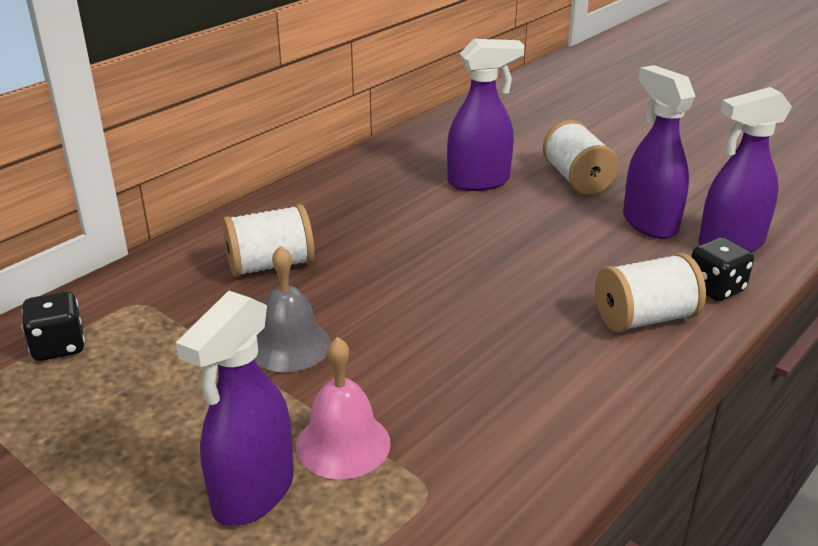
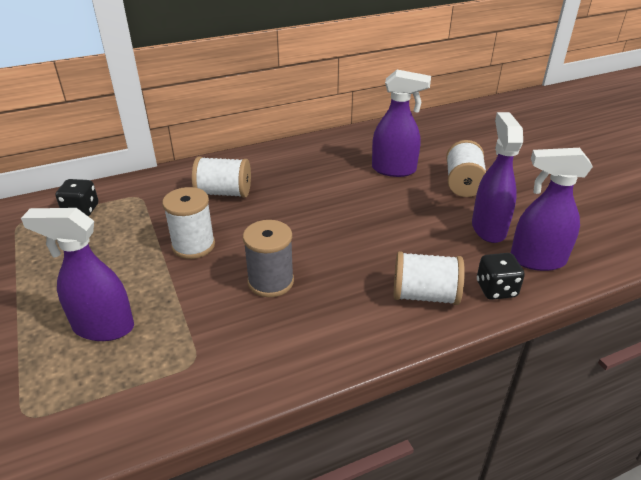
camera: 25 degrees right, 5 degrees up
purple spray bottle [176,291,294,526] -> purple spray bottle turned 45 degrees clockwise [21,208,134,341]
grey bell [255,246,331,372] -> white spool [162,187,215,259]
pink bell [296,337,391,479] -> none
none -> grey spool [243,220,294,297]

